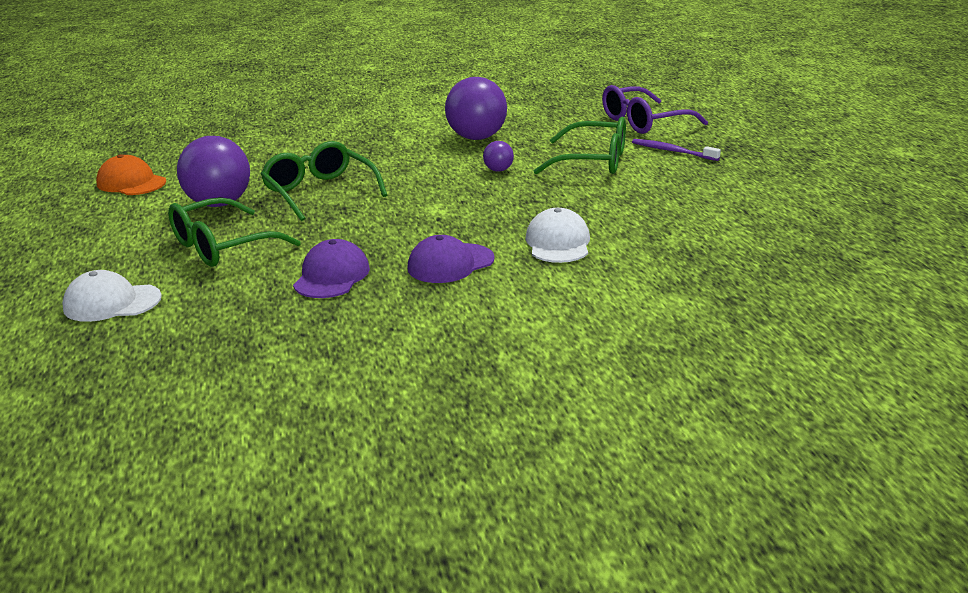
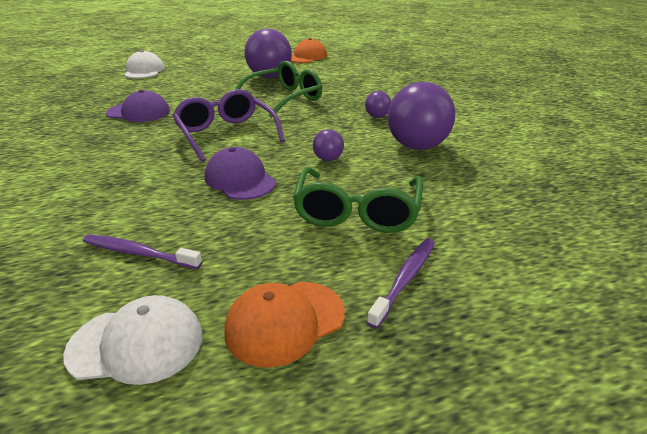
camera: 85 degrees right, 5 degrees up
green glasses [168,197,301,267] -> none
purple cap [407,235,495,283] -> purple cap moved to [205,147,276,200]
white cap [525,208,590,263] -> white cap moved to [63,295,202,385]
purple glasses [602,85,708,134] -> purple glasses moved to [172,89,285,162]
none -> purple toothbrush [83,235,202,269]
none -> orange cap [224,282,345,368]
none -> purple ball [365,91,391,118]

